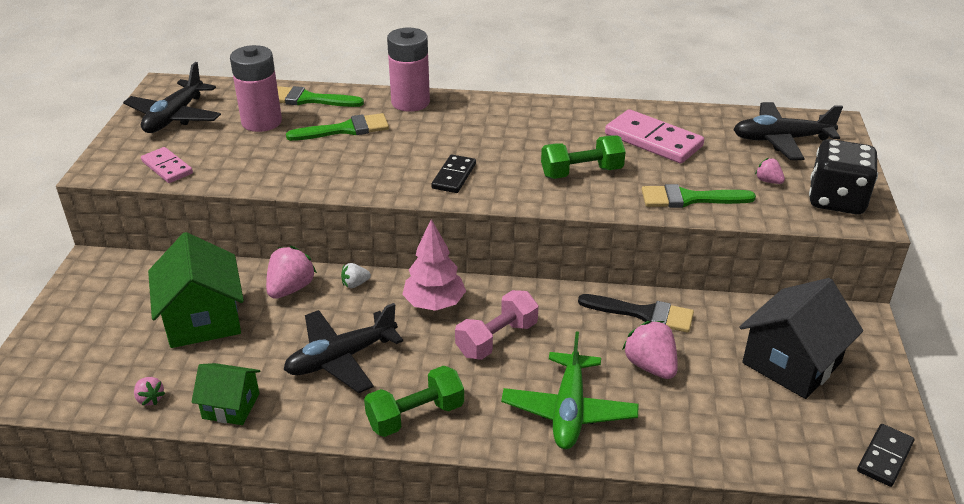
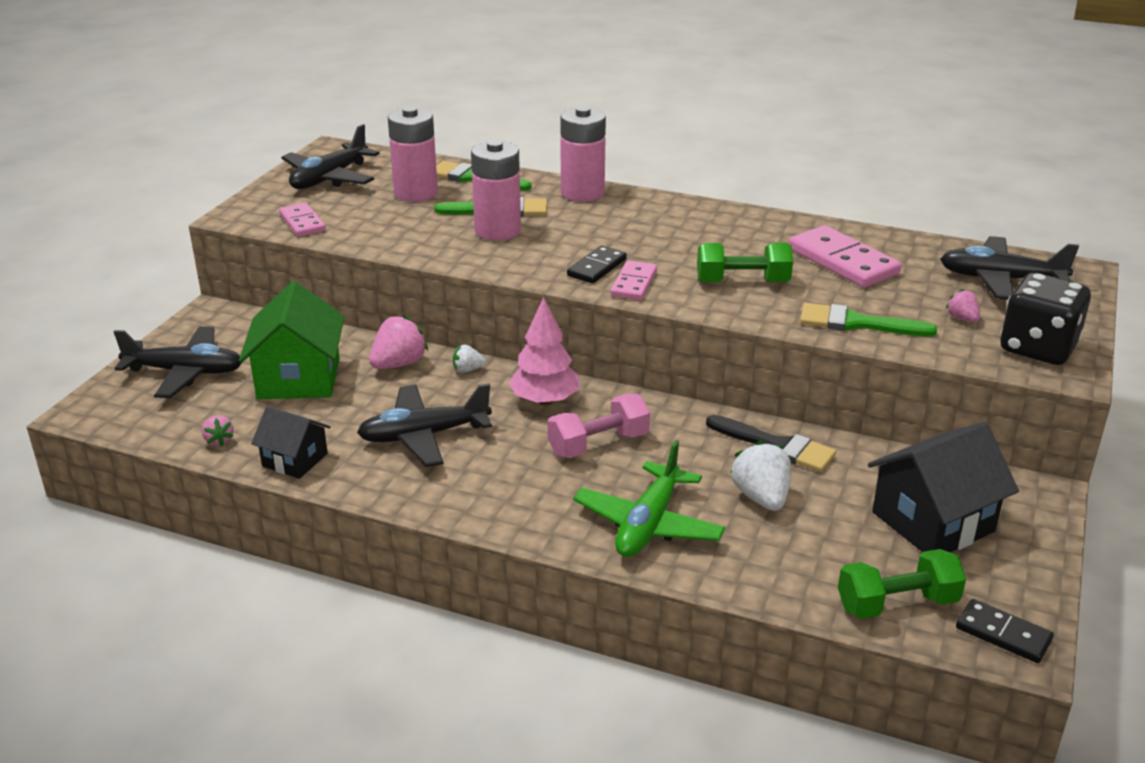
camera: 15 degrees right, 5 degrees down
green house [191,363,260,425] -> black house [251,406,331,479]
green dumbbell [364,366,464,437] -> green dumbbell moved to [838,549,966,619]
pink strawberry [622,321,678,379] -> white strawberry [730,441,791,511]
black domino [857,424,914,487] -> black domino turned 75 degrees clockwise [956,599,1054,663]
none -> black plane [114,326,241,398]
none -> pink battery [471,140,521,241]
none -> pink domino [610,260,657,300]

